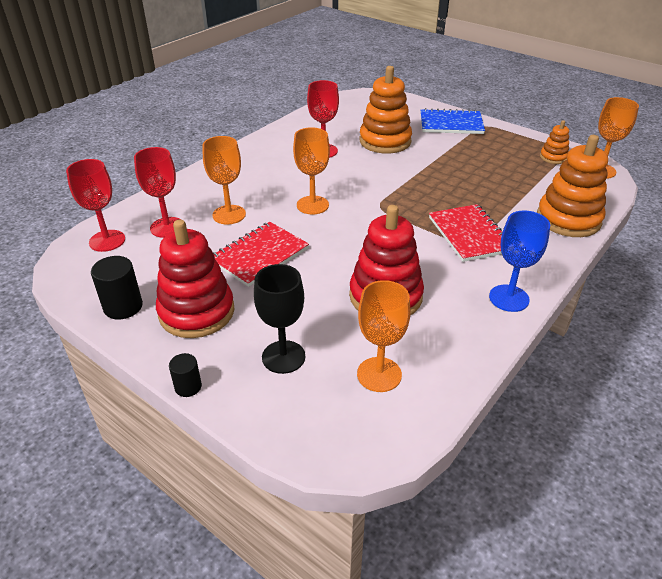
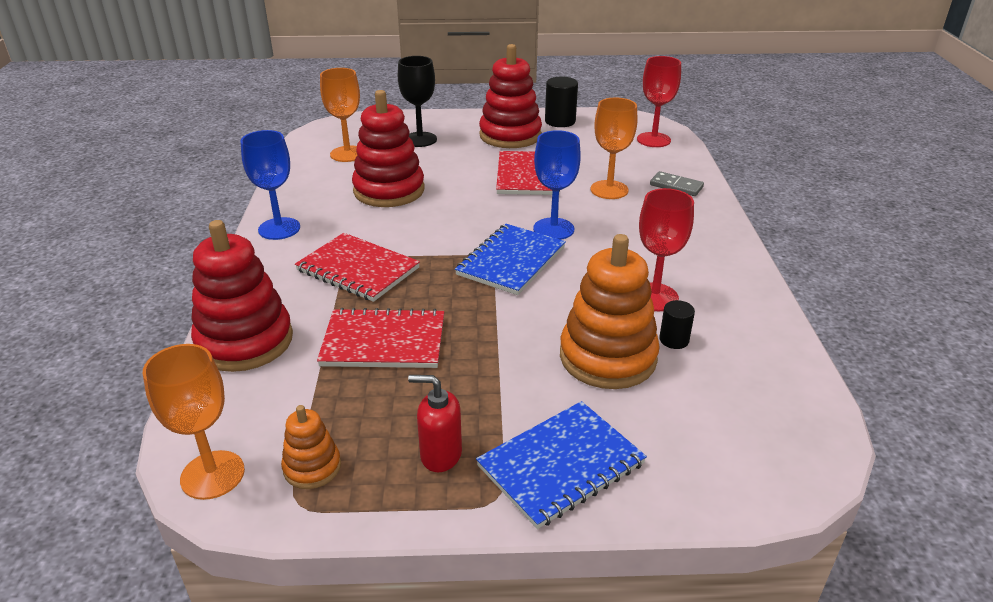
camera: 140 degrees right, 5 degrees down
red goblet [134,147,180,238] -> none
black cylinder [169,353,202,397] -> black cylinder moved to [659,300,695,349]
orange goblet [293,127,330,215] -> blue goblet [533,130,581,240]
orange stacking toy [537,135,608,237] -> red stacking toy [191,220,293,372]
none -> red notebook [317,308,444,368]
none -> red soap dispenser [408,375,462,472]
none -> blue notebook [455,224,566,295]
none -> grey domino [650,171,704,196]

